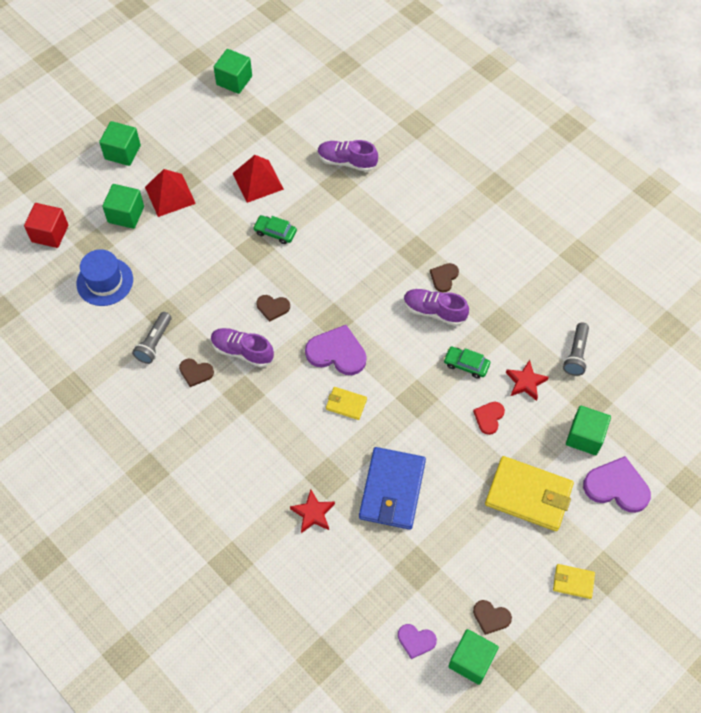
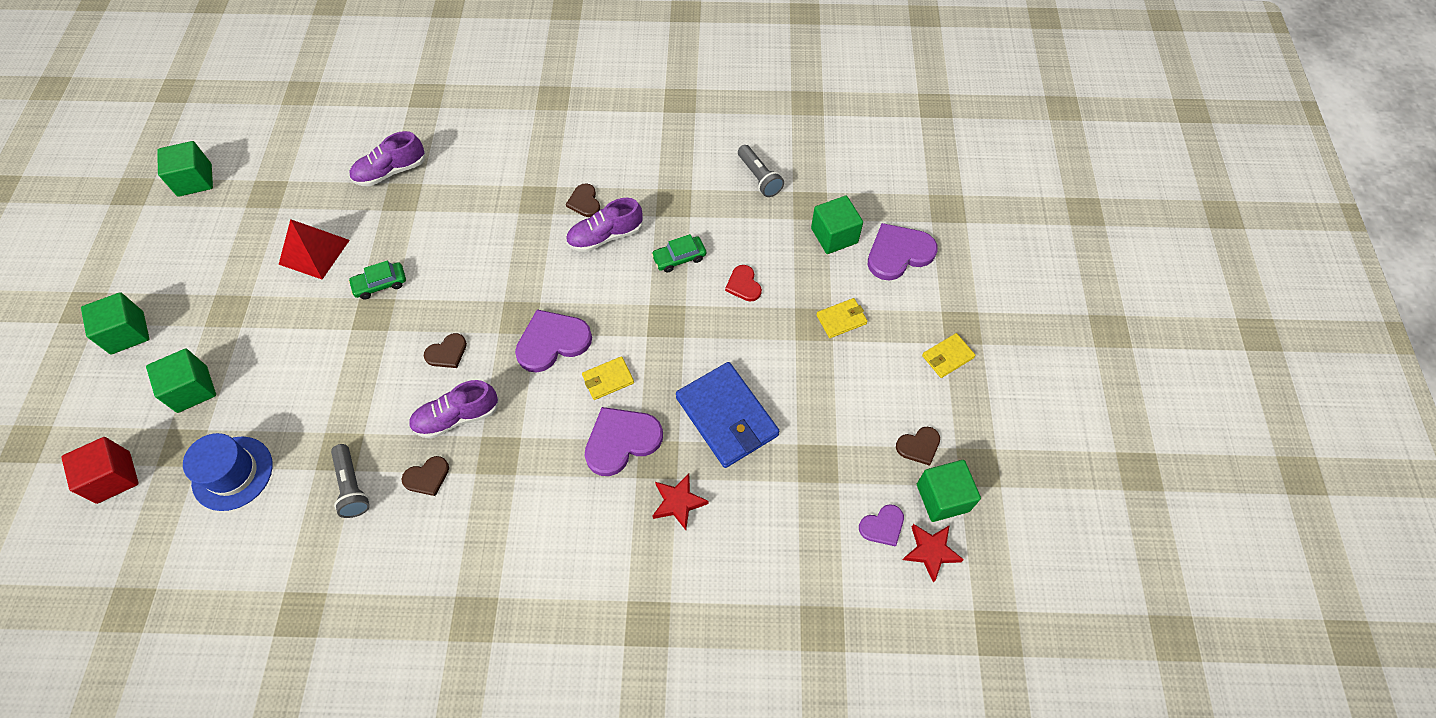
camera: 45 degrees left, 0 degrees up
red pyramid [145,169,196,217] -> none
yellow wallet [485,456,574,531] -> yellow wallet [816,298,868,338], size x0.49
red star [506,360,549,401] -> red star moved to [903,524,964,583]
none -> purple heart [584,407,663,476]

